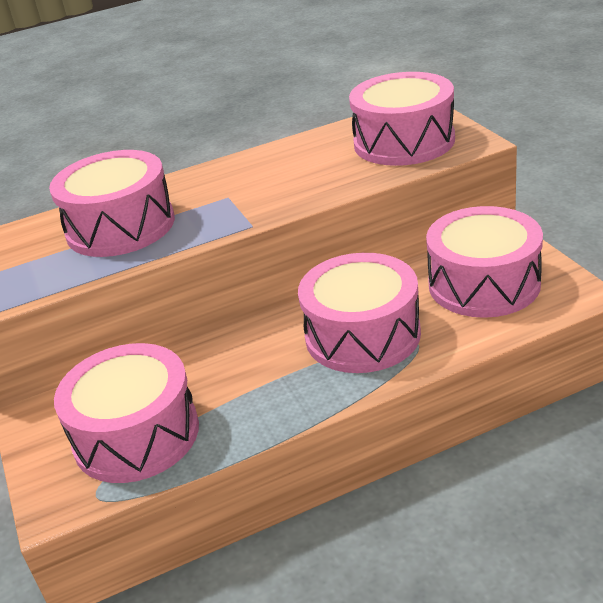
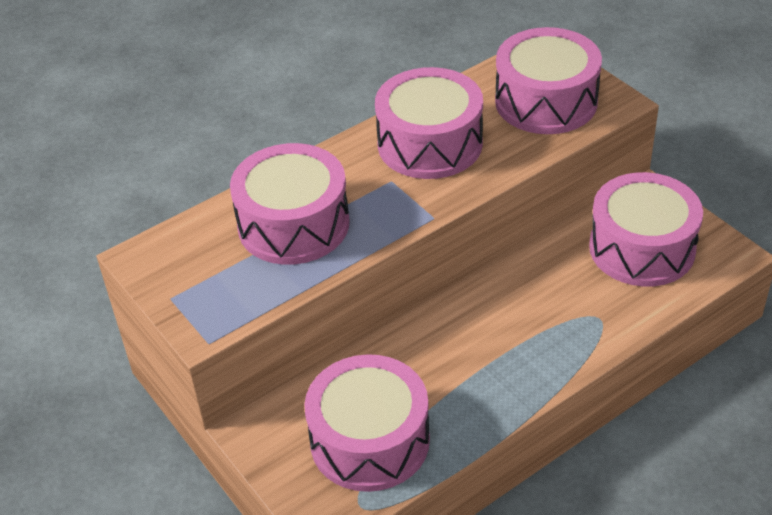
camera: 15 degrees left, 10 degrees up
pink drum [298,253,421,373] -> pink drum moved to [375,67,483,179]

